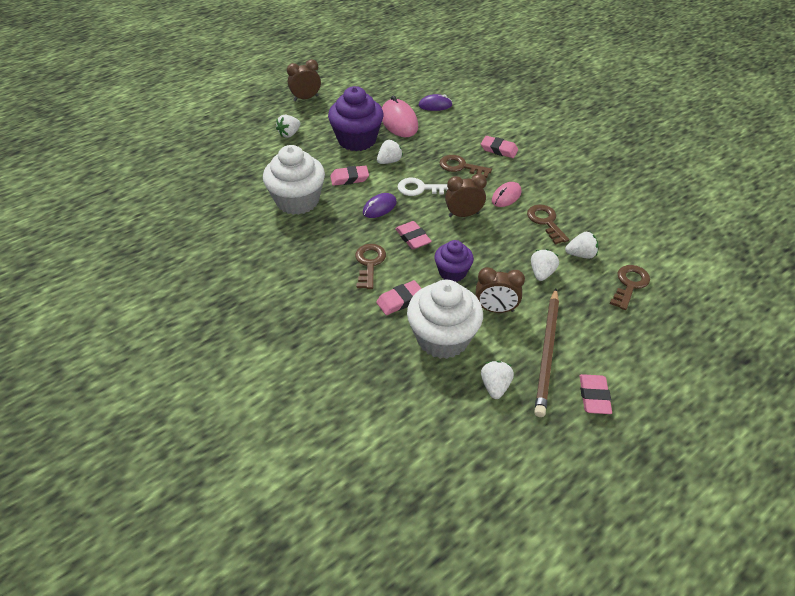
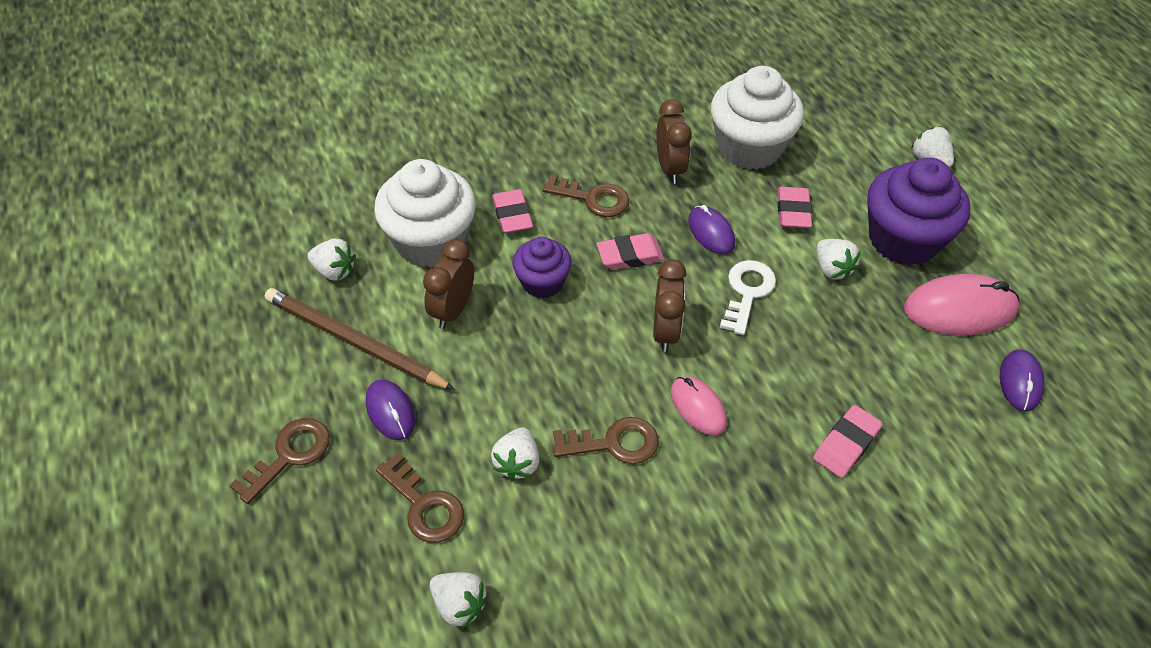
camera: 105 degrees right, 5 degrees up
brown clock [287,59,321,101] -> brown clock moved to [656,99,692,184]
brown key [440,155,492,178] -> brown key moved to [229,418,330,504]
white strawberry [531,249,559,281] -> white strawberry moved to [430,572,489,629]
pink eraser [580,374,612,414] -> none
none -> purple mouse [366,379,415,440]

